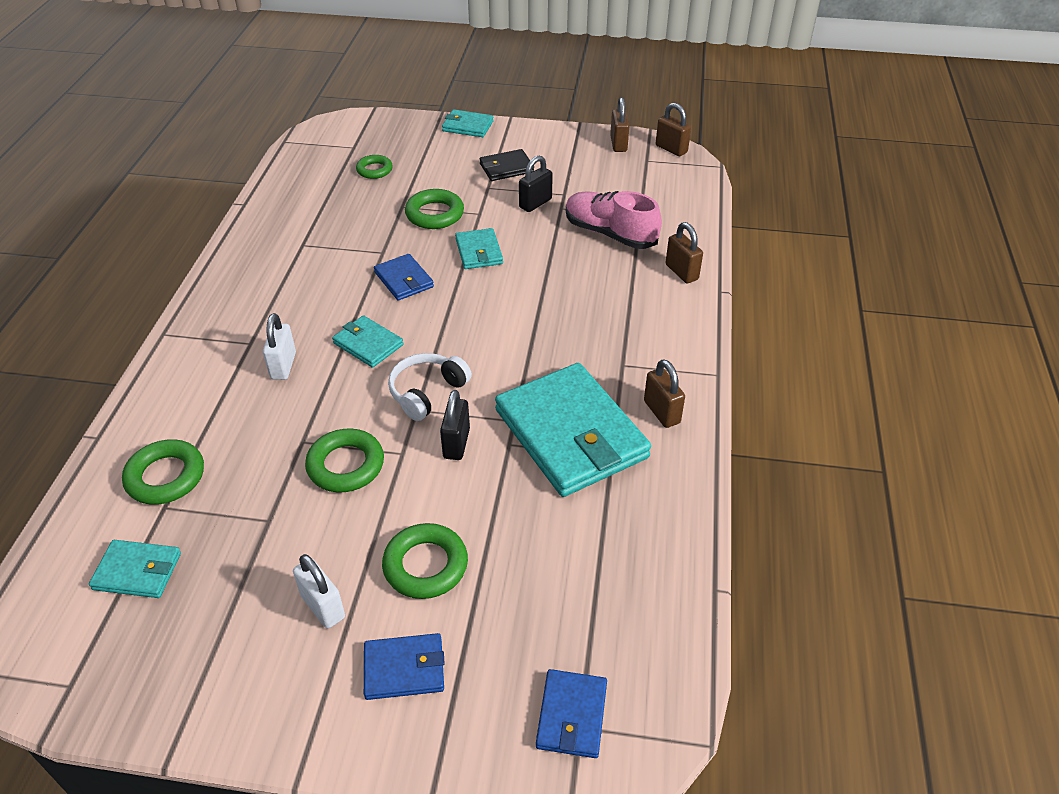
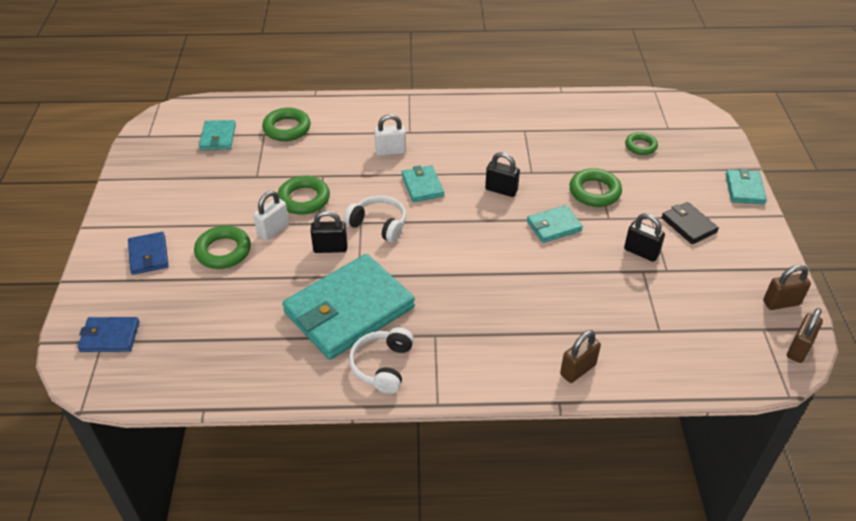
camera: 80 degrees right, 0 degrees up
white padlock [293,554,345,628] -> white padlock moved to [253,191,289,240]
turquoise wallet [332,315,403,368] -> turquoise wallet turned 45 degrees counterclockwise [402,165,444,202]
blue wallet [374,254,434,300] -> black padlock [485,152,520,197]
pink shoe [566,191,662,249] -> none
brown padlock [644,359,685,428] -> white headphones [349,327,414,394]

